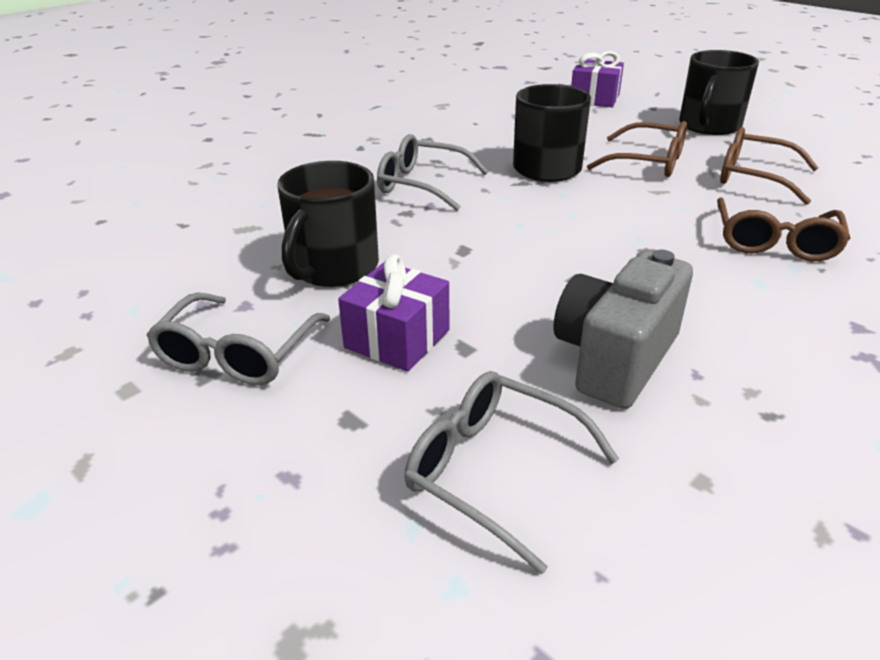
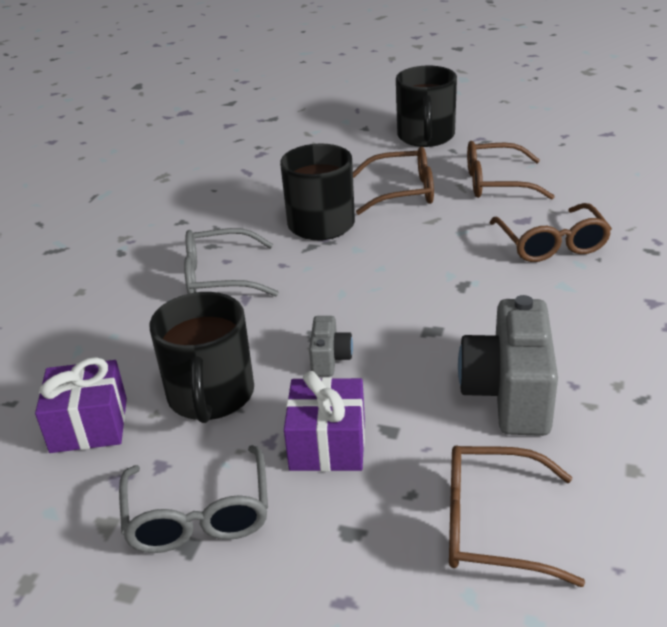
camera: 25 degrees left, 0 degrees up
grey glasses [404,371,619,574] -> brown glasses [449,445,585,587]
purple gift [571,51,624,107] -> purple gift moved to [35,357,127,453]
none -> grey camera [309,316,353,376]

